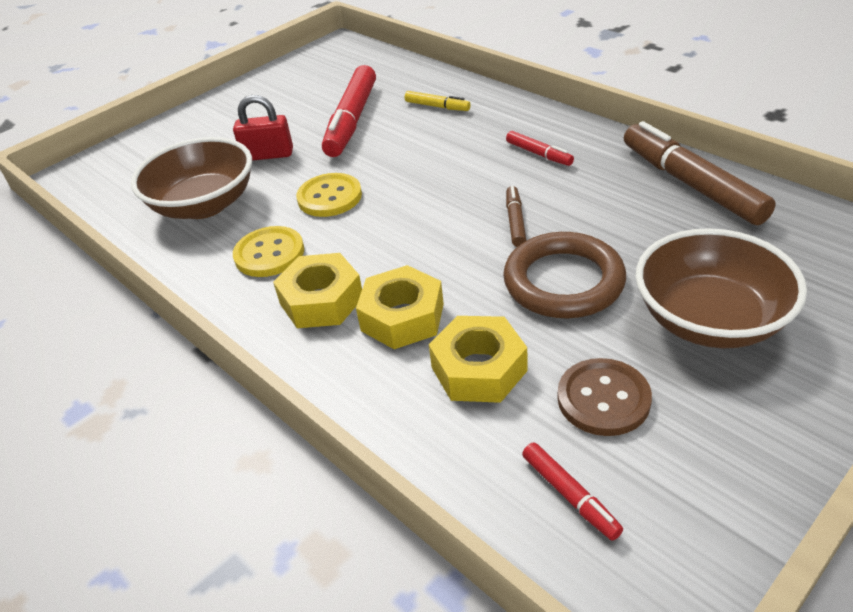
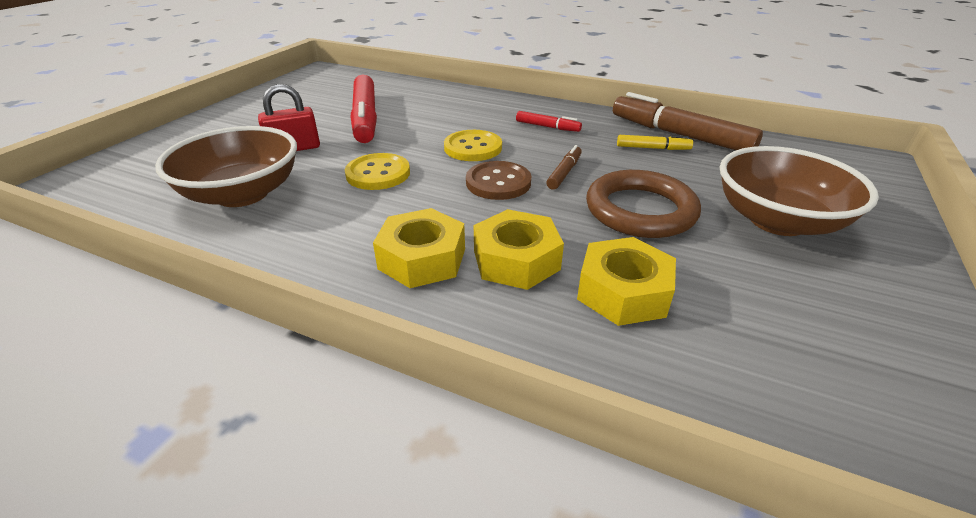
camera: 25 degrees left, 5 degrees down
yellow button [233,226,304,277] -> yellow button moved to [444,130,502,161]
yellow marker [405,91,471,111] -> yellow marker moved to [617,135,693,150]
brown marker [506,186,527,247] -> brown marker turned 45 degrees clockwise [546,145,582,190]
red marker [522,442,623,541] -> none
brown button [557,358,652,436] -> brown button moved to [466,161,531,200]

